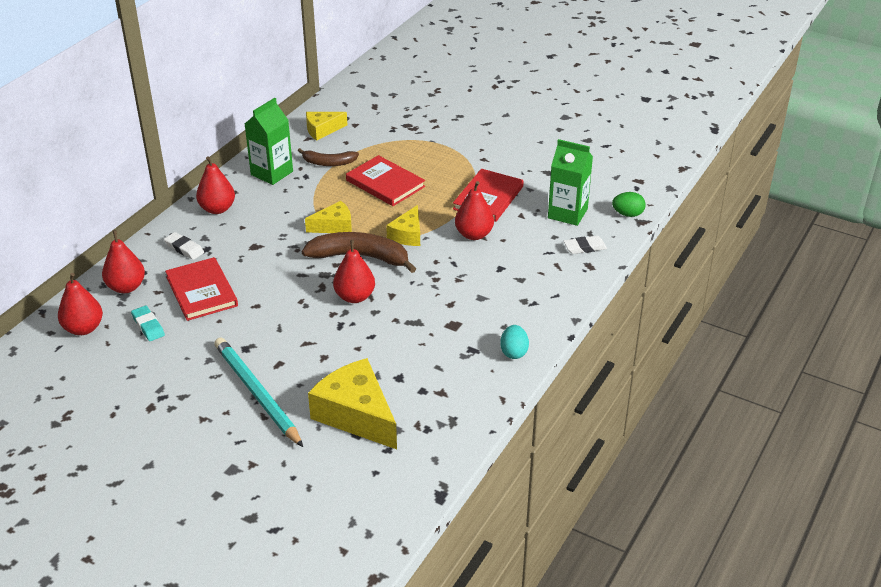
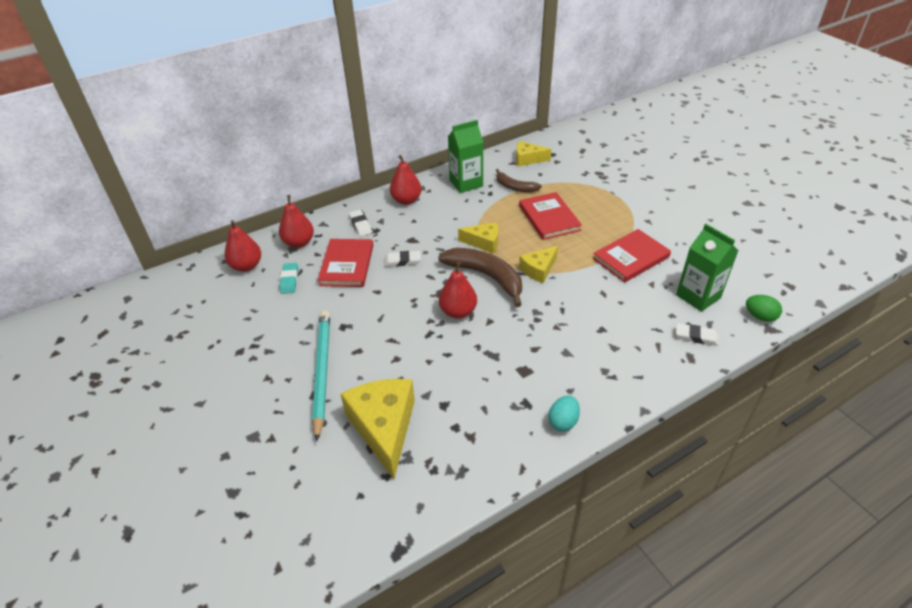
camera: 30 degrees right, 5 degrees up
red pear [455,181,494,240] -> none
none -> white eraser [384,251,421,267]

